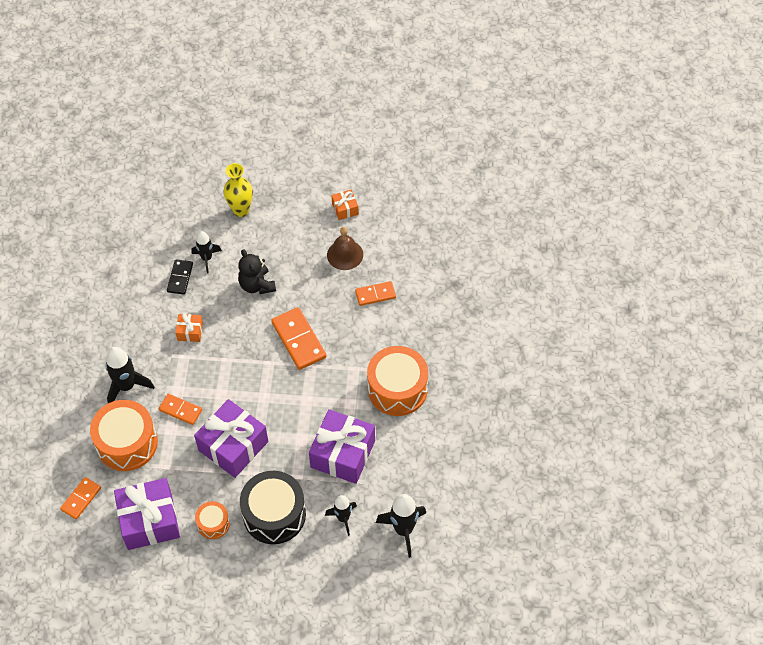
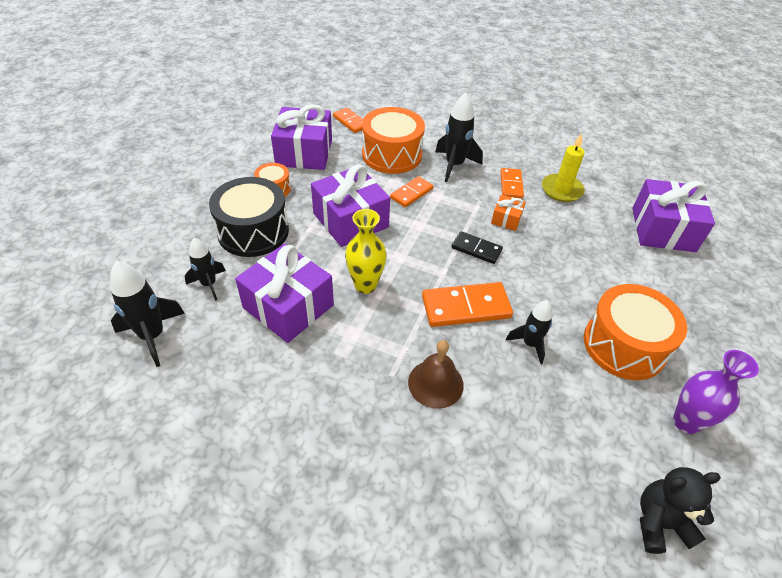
camera: 105 degrees right, 10 degrees down
black domino [167,259,193,294] -> black domino moved to [452,231,503,264]
black rocket [191,231,222,273] -> black rocket moved to [506,300,552,364]
yellow vase [223,163,253,217] -> yellow vase moved to [345,209,387,294]
black teddy bear [238,249,276,294] -> black teddy bear moved to [640,467,721,554]
brown bell [327,227,363,270] -> brown bell moved to [408,340,464,409]
orange gift [331,190,359,220] -> purple vase [673,350,759,434]
orange domino [355,281,396,306] -> orange domino moved to [500,168,524,199]
orange drum [367,346,428,416] -> orange drum moved to [584,284,687,380]
none -> yellow candle [542,133,585,202]
none -> purple gift [632,179,715,252]

